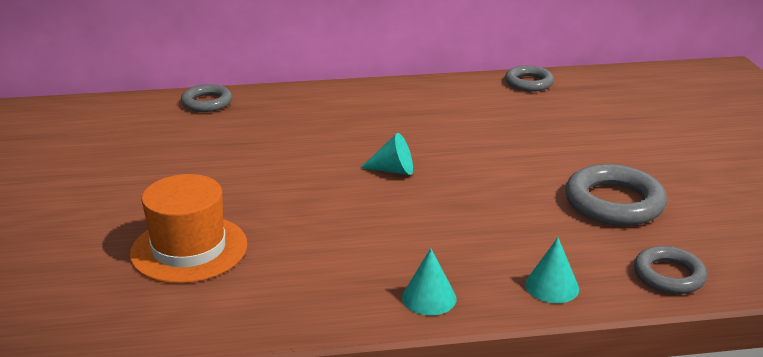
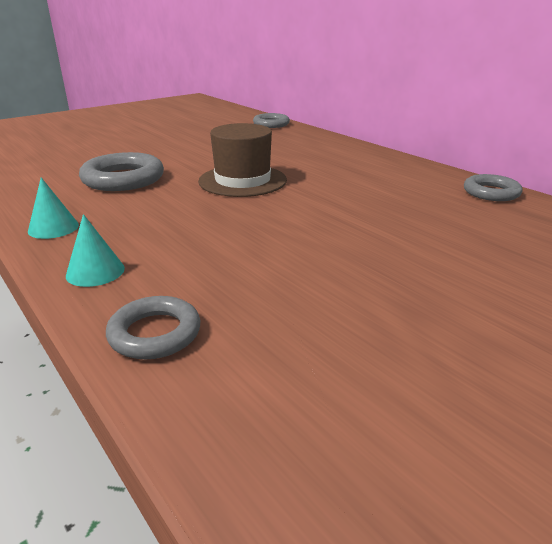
camera: 60 degrees right, 0 degrees up
orange hat [130,174,247,284] -> none
turquoise cone [361,133,413,175] -> brown hat [198,123,287,197]
grey ring [565,164,667,226] -> grey ring moved to [79,152,164,191]

